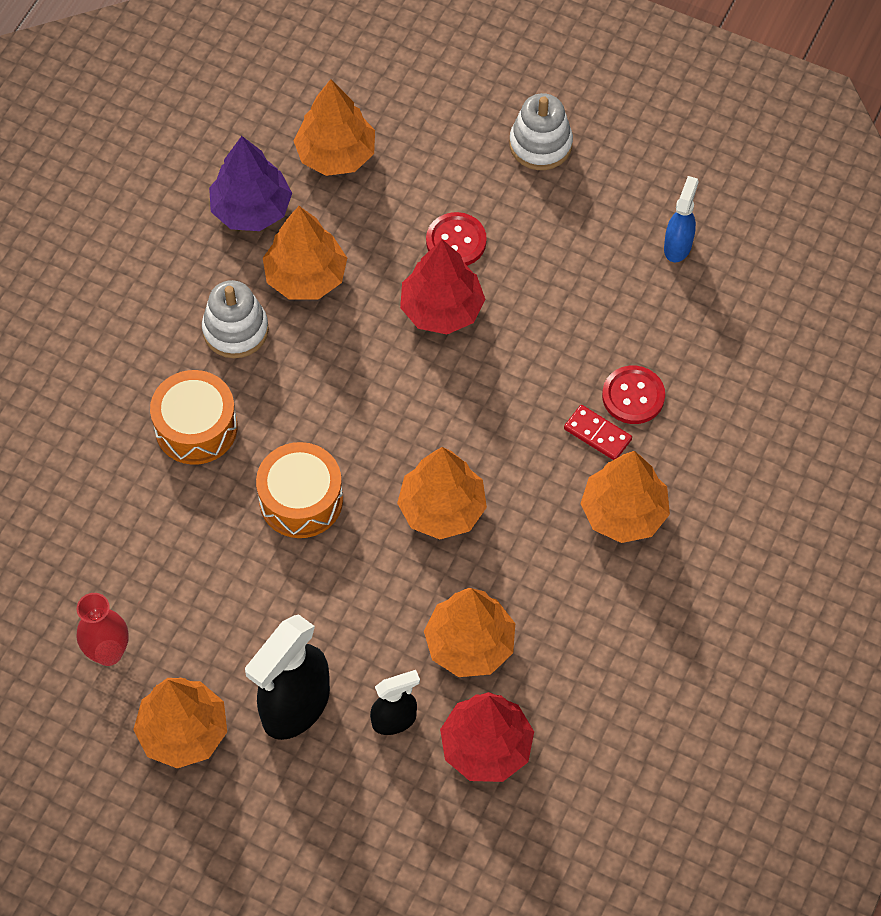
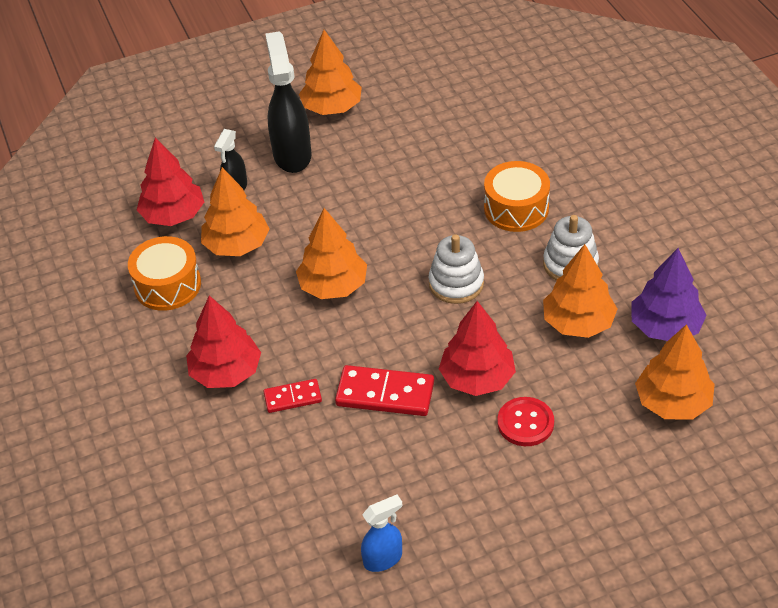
camera: 135 degrees right, 15 degrees down
red vase [76,593,129,666] -> none
orange drum [256,442,343,538] -> orange drum moved to [128,236,201,311]
white stacking toy [509,93,573,170] -> white stacking toy moved to [429,234,484,304]
orange tree [580,451,670,543] -> red tree [186,295,261,388]
red button [602,366,665,424] -> none
blue spray bottle [664,176,699,262] -> blue spray bottle turned 90 degrees counterclockwise [361,495,402,572]
none -> red domino [335,365,434,416]

